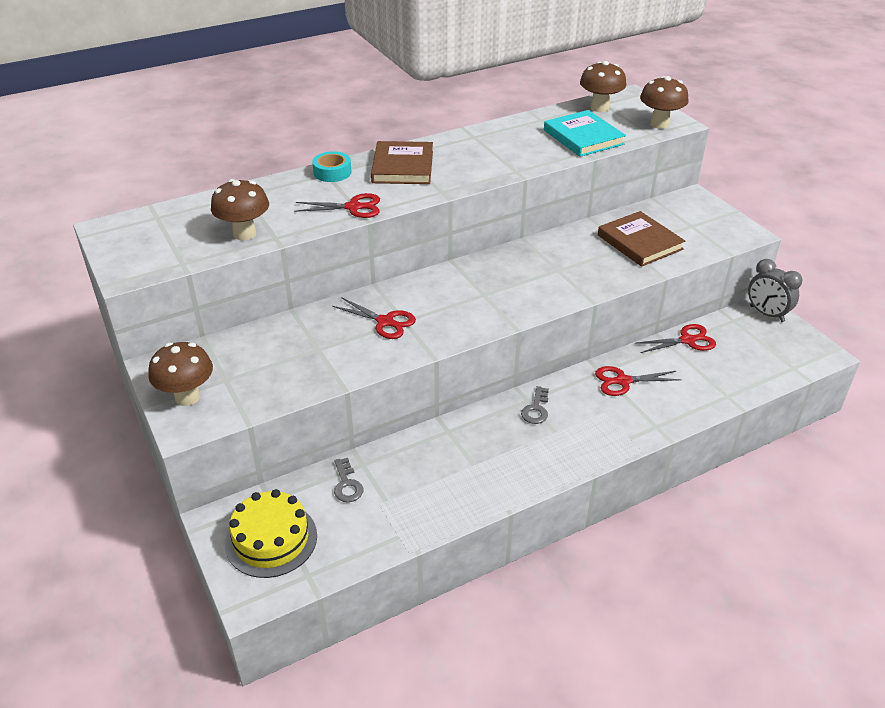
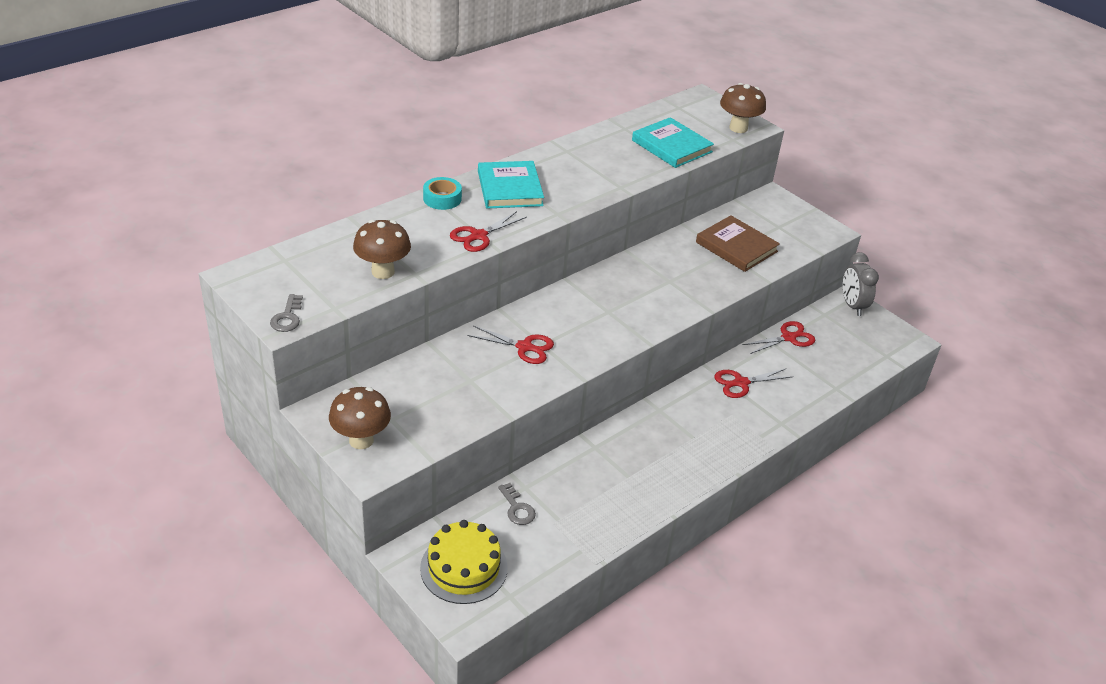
camera: 15 degrees left, 0 degrees up
red scissors [294,193,380,218] -> red scissors turned 150 degrees clockwise [450,211,527,252]
brown book [371,141,433,184] -> turquoise book [478,161,544,209]
grey key [521,386,549,424] -> grey key moved to [270,294,303,332]
brown mushroom [580,61,626,112] -> none
grey clock [748,259,802,322] -> grey clock turned 45 degrees clockwise [843,252,879,316]

